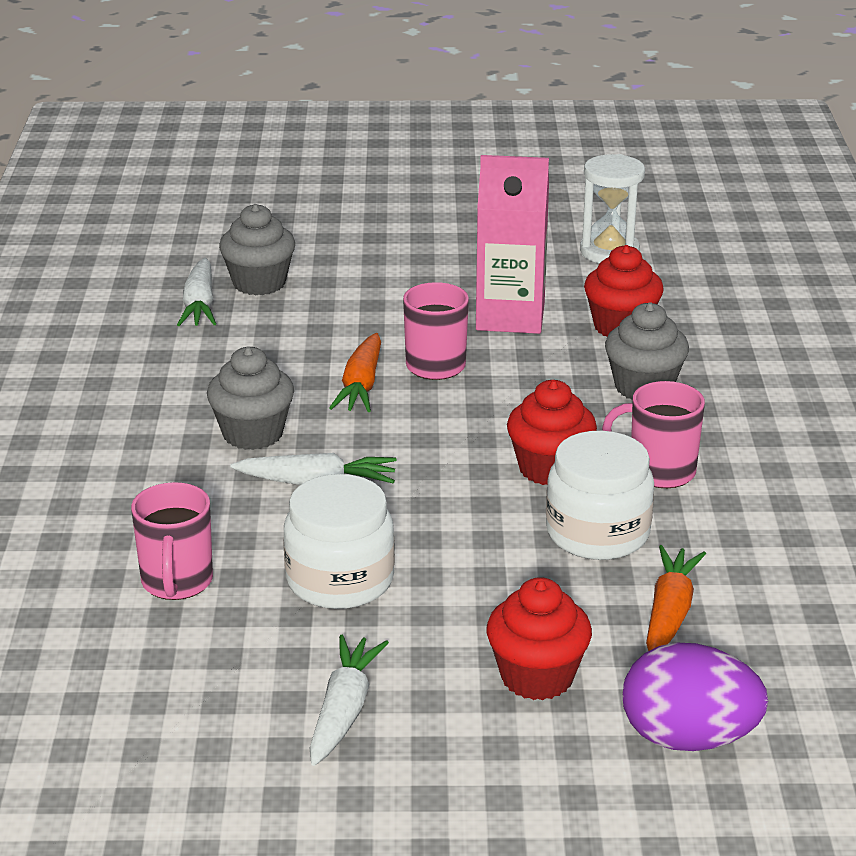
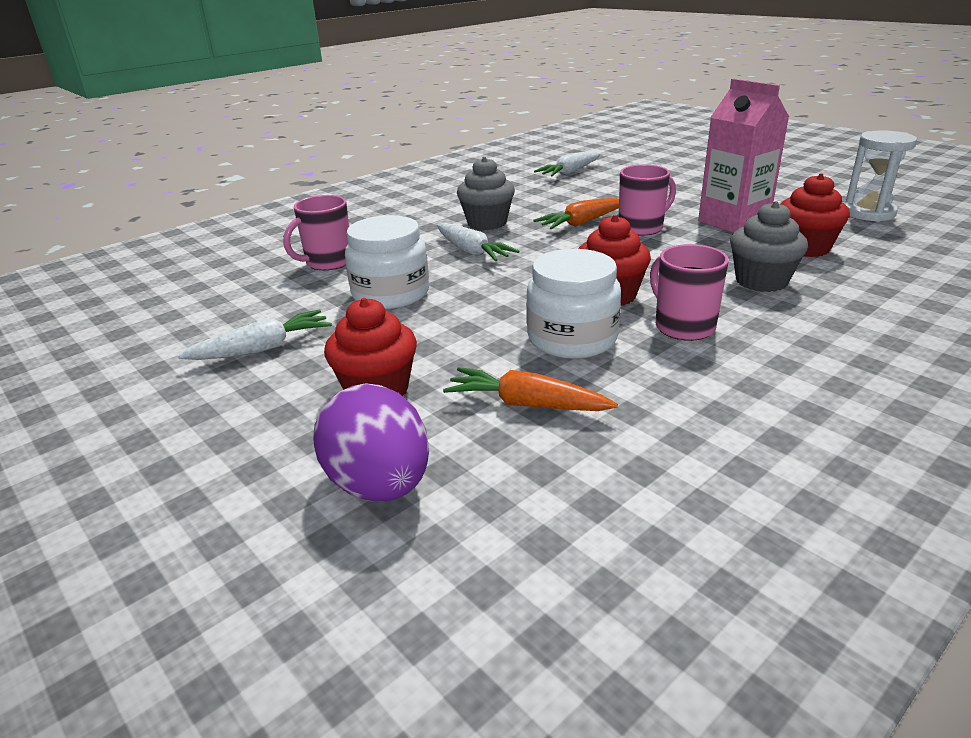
camera: 50 degrees right, 0 degrees up
grey cupcake [219,204,295,295] -> none
orange carrot [646,545,706,651] -> orange carrot turned 135 degrees counterclockwise [443,367,618,411]

